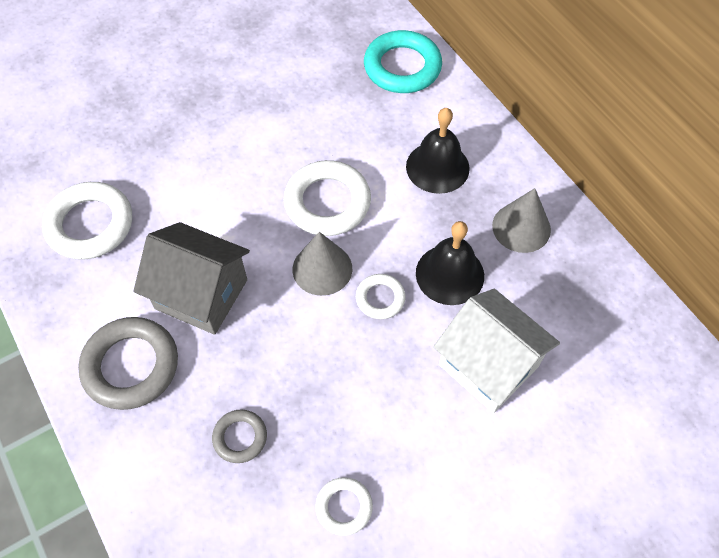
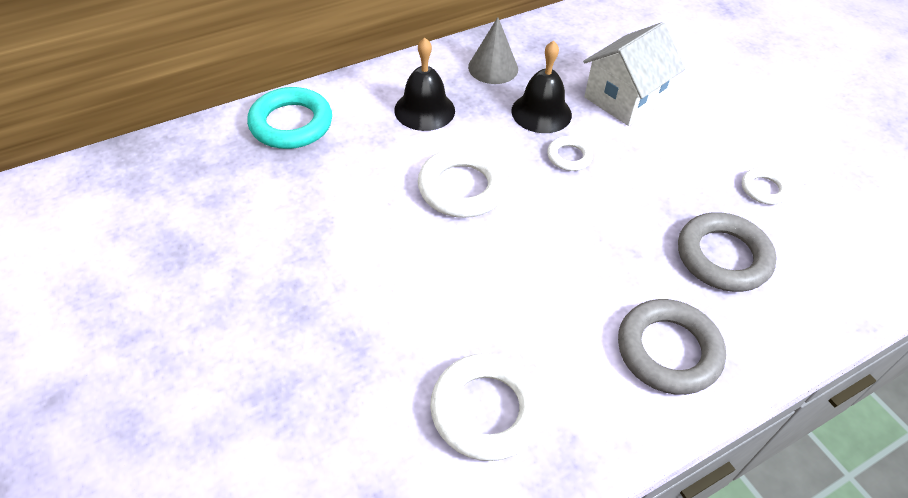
camera: 90 degrees left, 10 degrees down
grey house [133,222,250,335] -> none
grey ring [212,409,267,463] -> grey ring [678,212,776,292], size x1.86
grey cone [293,232,352,296] -> none

